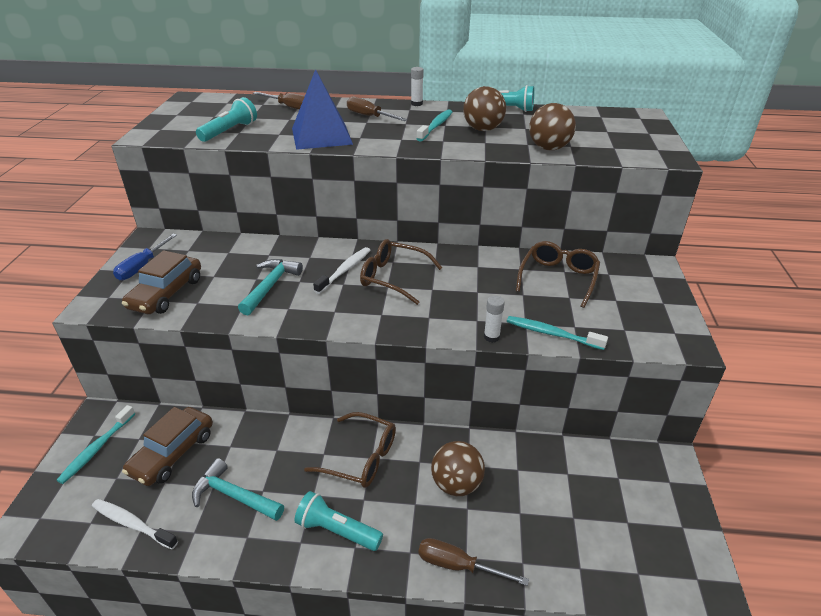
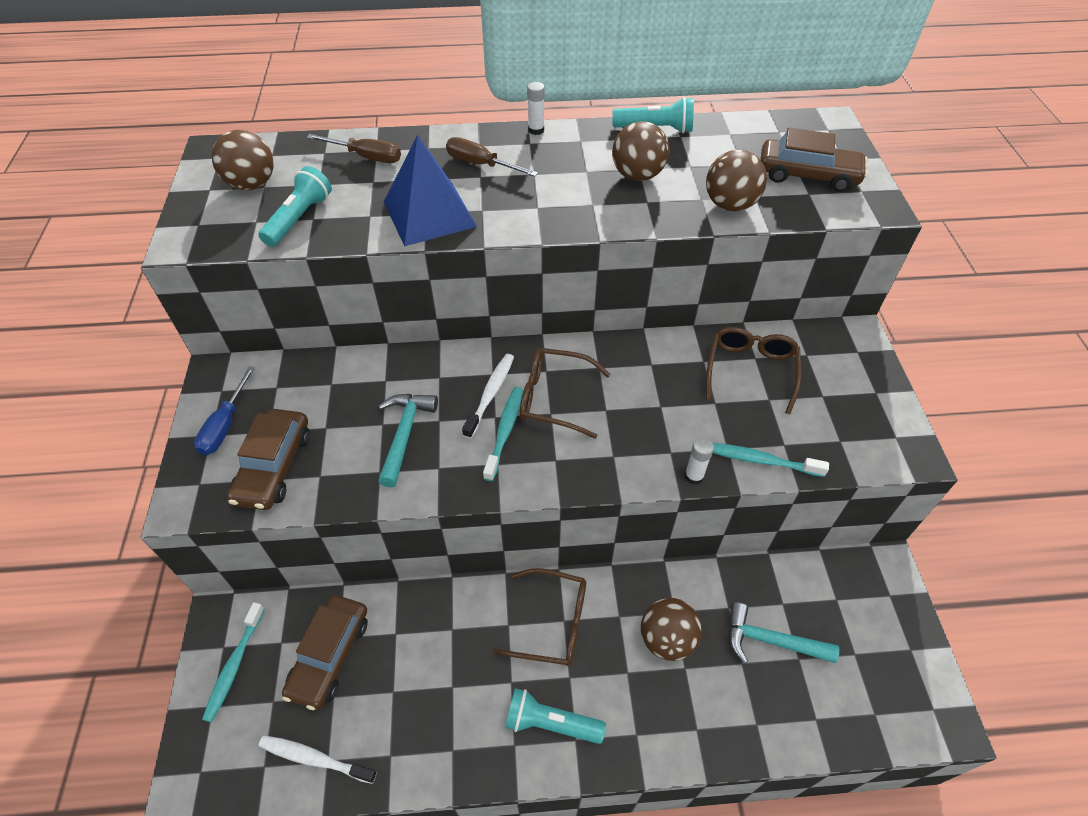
camera: 10 degrees left, 15 degrees up
turquoise hammer [192,458,284,521] -> turquoise hammer moved to [728,602,839,664]
turquoise toothbrush [416,109,452,142] -> turquoise toothbrush moved to [483,387,523,481]
brown screwdriver [418,538,529,586] -> none
none -> brown ball [212,130,274,190]
none -> brown car [760,128,868,192]

